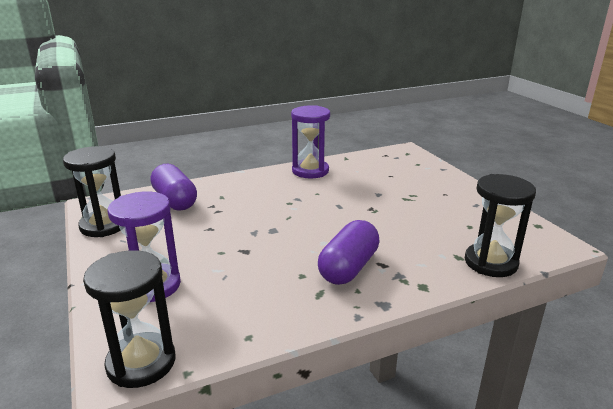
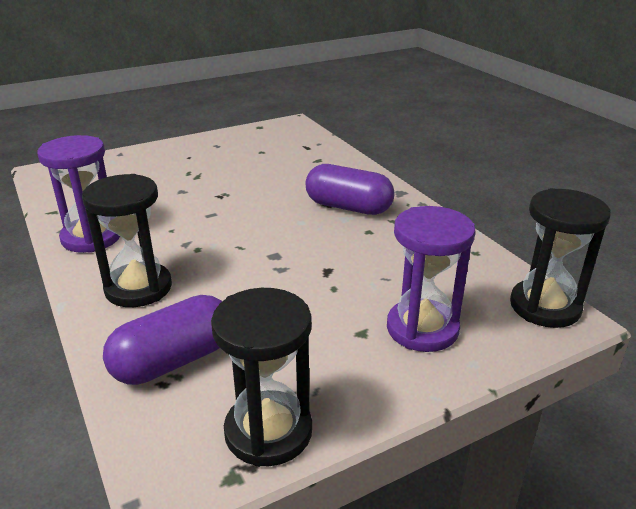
camera: 95 degrees left, 5 degrees up
black hourglass [465,174,536,277] -> black hourglass moved to [82,174,172,307]

